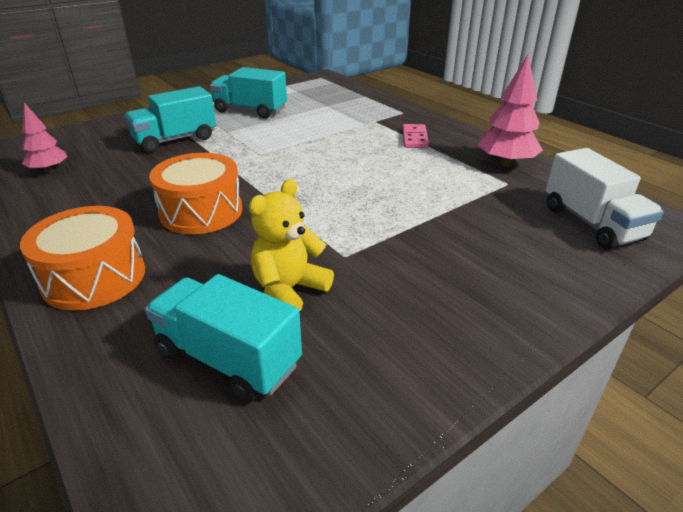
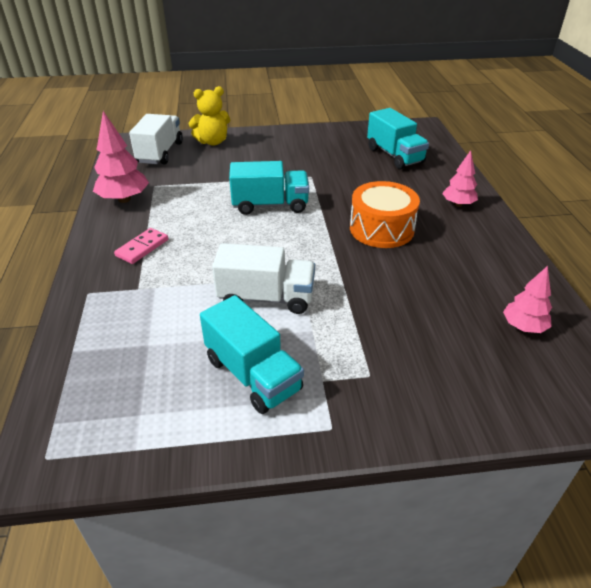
camera: 150 degrees left, 5 degrees up
orange drum [20,206,145,310] -> pink tree [442,150,478,207]
turquoise truck [125,86,216,152] -> turquoise truck moved to [229,161,309,215]
yellow teddy bear [249,179,334,312] -> yellow teddy bear moved to [188,86,230,146]
none -> white truck [212,243,315,314]

